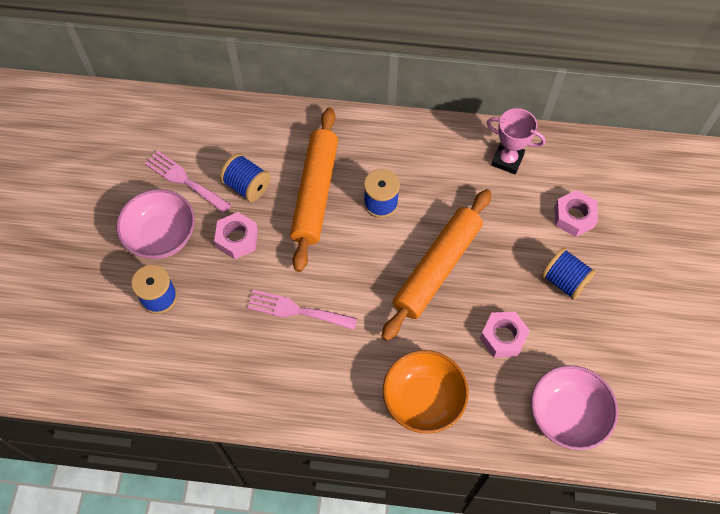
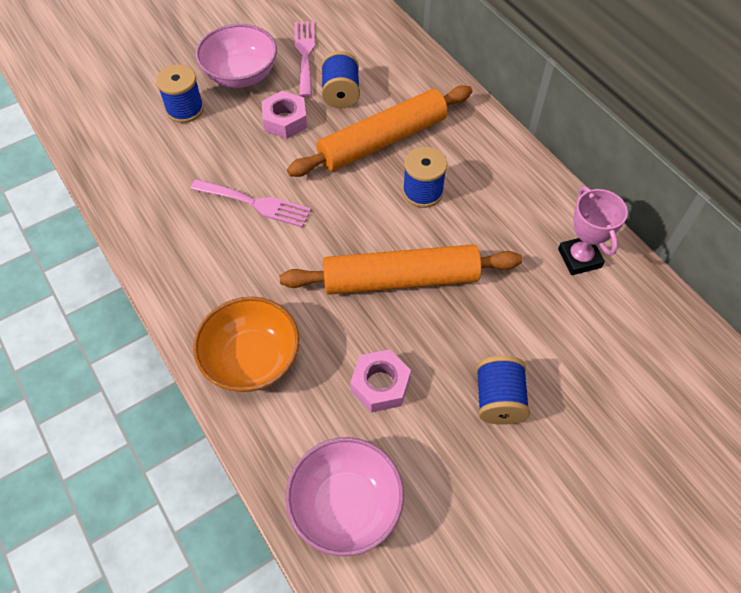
camera: 50 degrees right, 5 degrees down
pink fork [247,290,358,330] -> pink fork turned 135 degrees clockwise [190,179,311,227]
pink nut [554,190,598,237] -> none

